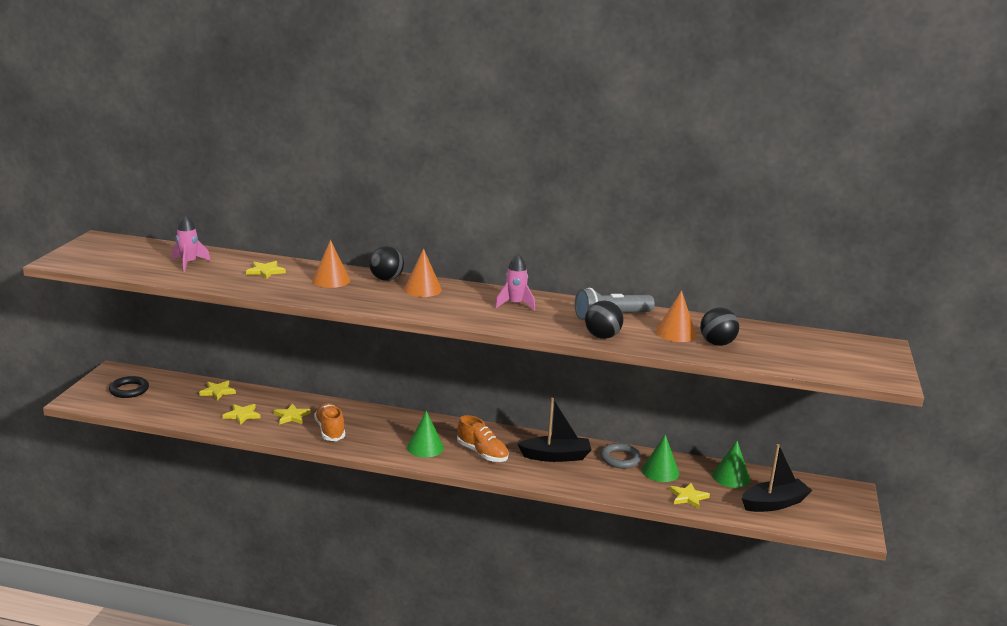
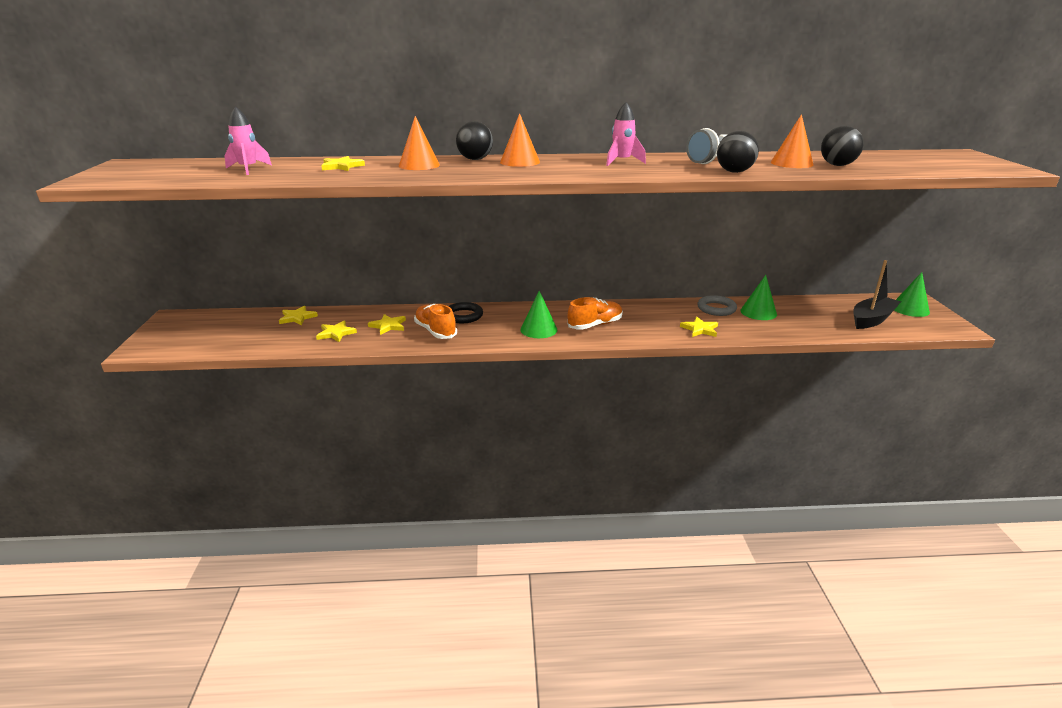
camera: 15 degrees left, 5 degrees up
black ring [109,376,149,398] -> black ring moved to [448,302,483,323]
orange shoe [457,415,509,462] -> orange shoe turned 60 degrees counterclockwise [567,297,623,330]
black boat [518,398,592,462] -> none
yellow star [669,483,710,509] -> yellow star moved to [680,317,718,337]
green cone [712,441,750,488] -> green cone moved to [894,272,930,317]

